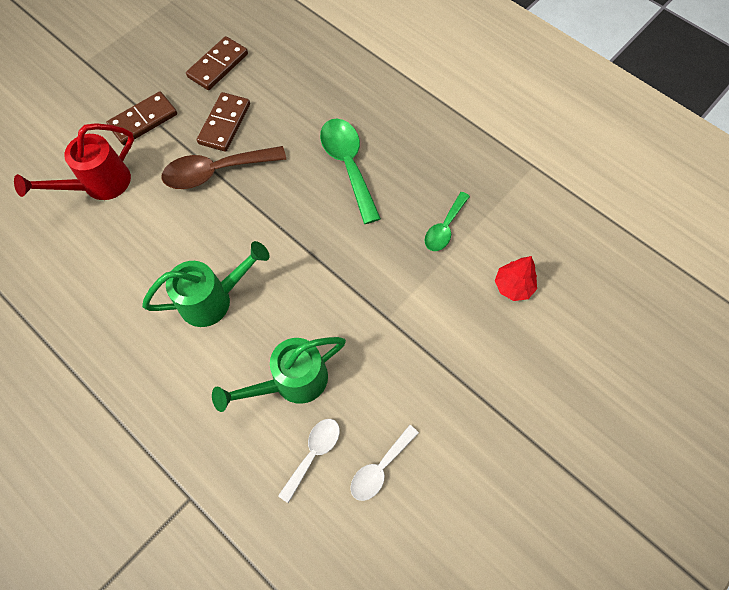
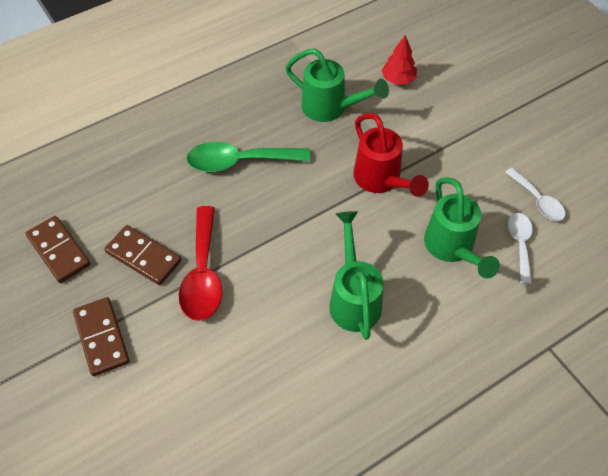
camera: 75 degrees left, 10 degrees down
red watering can [14,123,134,200] -> red watering can moved to [353,113,429,197]
brown spoon [161,146,286,189] -> red spoon [179,206,222,321]
white spoon [278,419,340,503] -> white spoon turned 45 degrees clockwise [508,213,533,284]
green spoon [425,192,470,251] -> green watering can [285,48,389,122]

